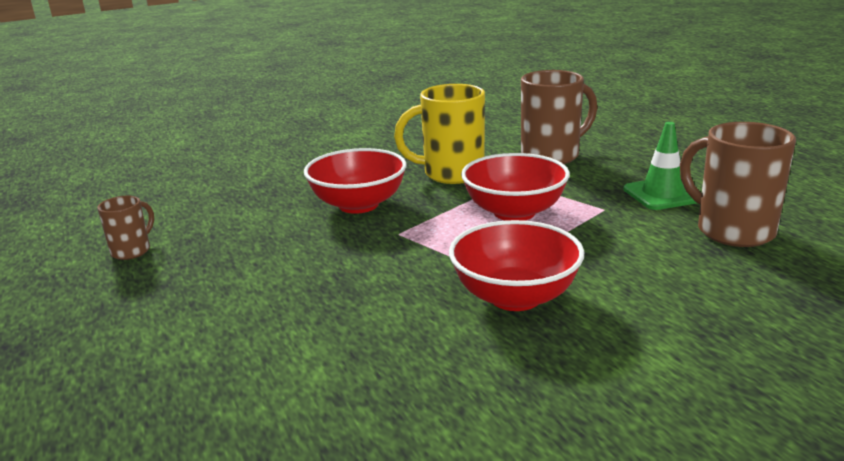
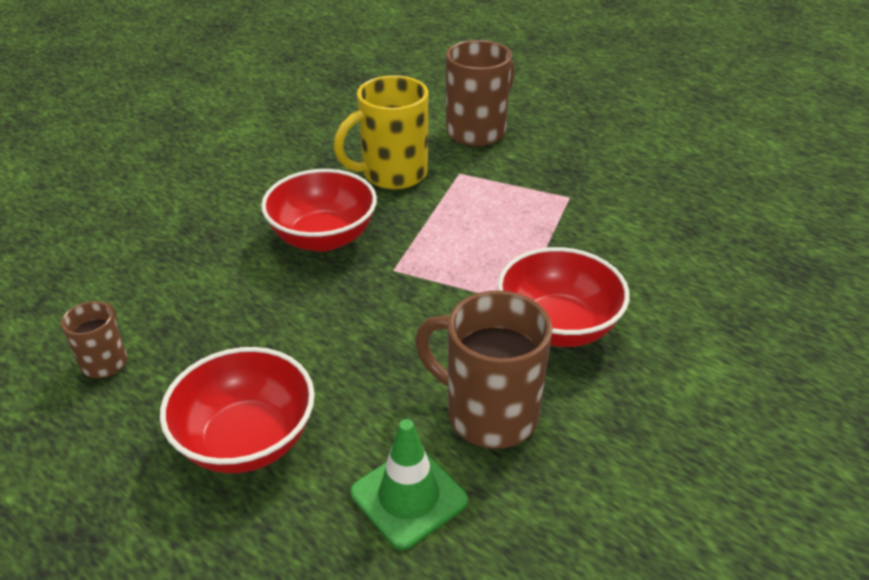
camera: 25 degrees left, 15 degrees up
red bowl [461,153,570,221] -> red bowl moved to [160,347,315,473]
green traffic cone [623,122,697,210] -> green traffic cone moved to [350,419,468,550]
brown mug [680,122,796,247] -> brown mug moved to [415,290,552,449]

